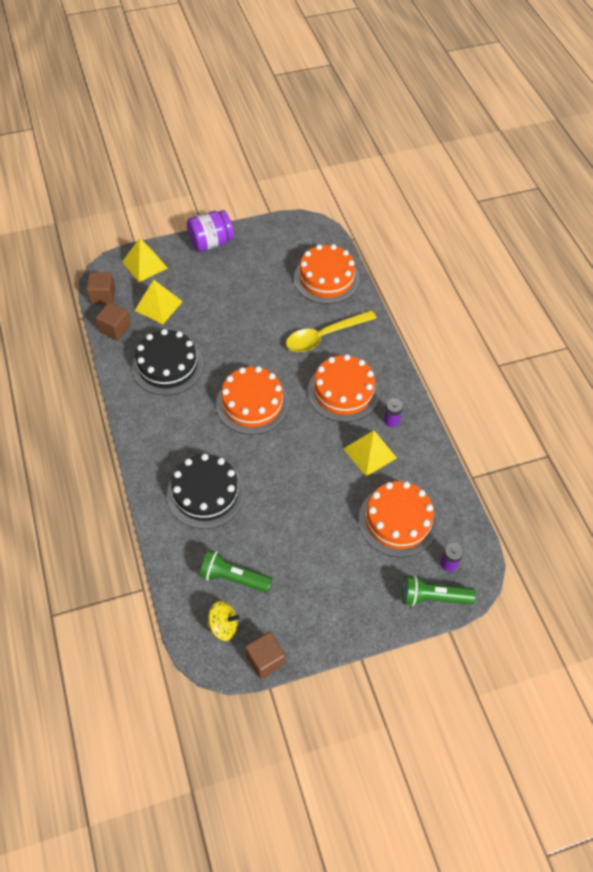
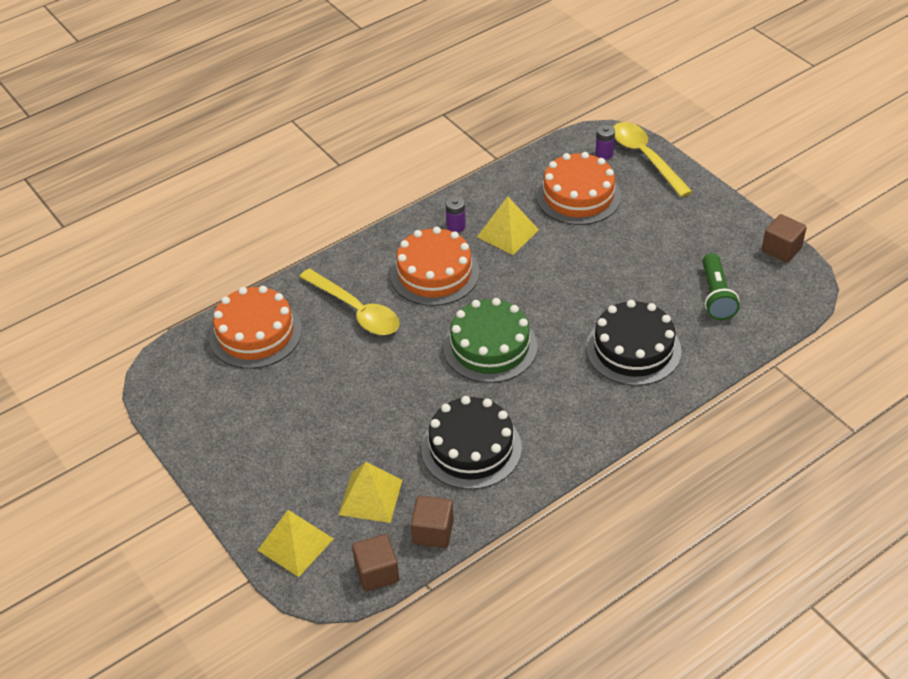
camera: 105 degrees left, 10 degrees down
purple jar [187,210,234,252] -> none
yellow spinning top [207,601,240,641] -> none
orange cake [216,366,289,435] -> green cake [443,298,537,383]
green flashlight [402,575,476,606] -> yellow spoon [614,122,693,197]

